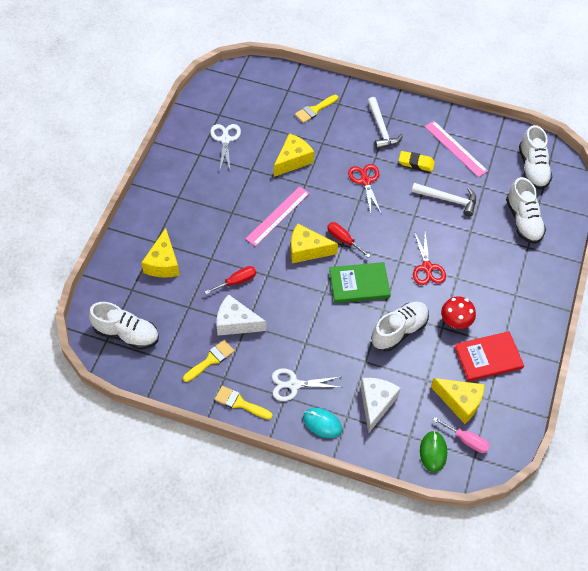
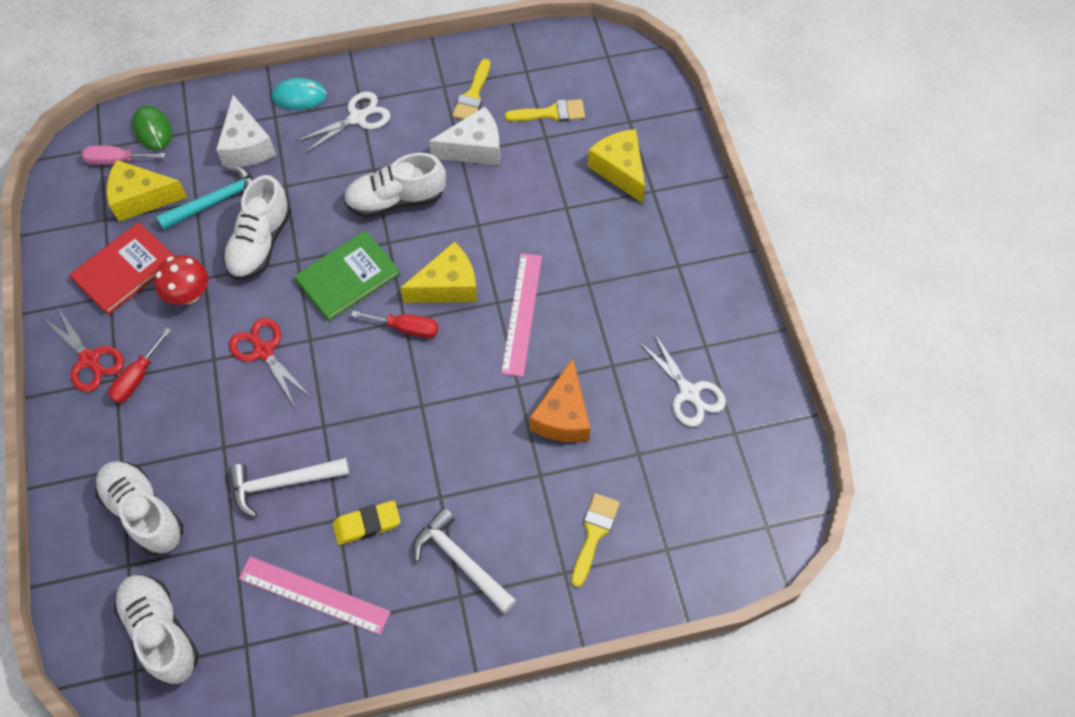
camera: 150 degrees right, 5 degrees up
white shoe [89,302,159,350] -> white shoe moved to [343,153,446,218]
red screwdriver [204,266,256,294] -> red screwdriver moved to [108,328,172,403]
yellow brush [214,386,273,419] -> yellow brush moved to [505,99,585,122]
yellow cheese [274,133,314,177] -> orange cheese [530,358,591,442]
red scissors [348,164,381,214] -> red scissors moved to [44,307,124,392]
none -> turquoise hammer [156,166,253,230]

